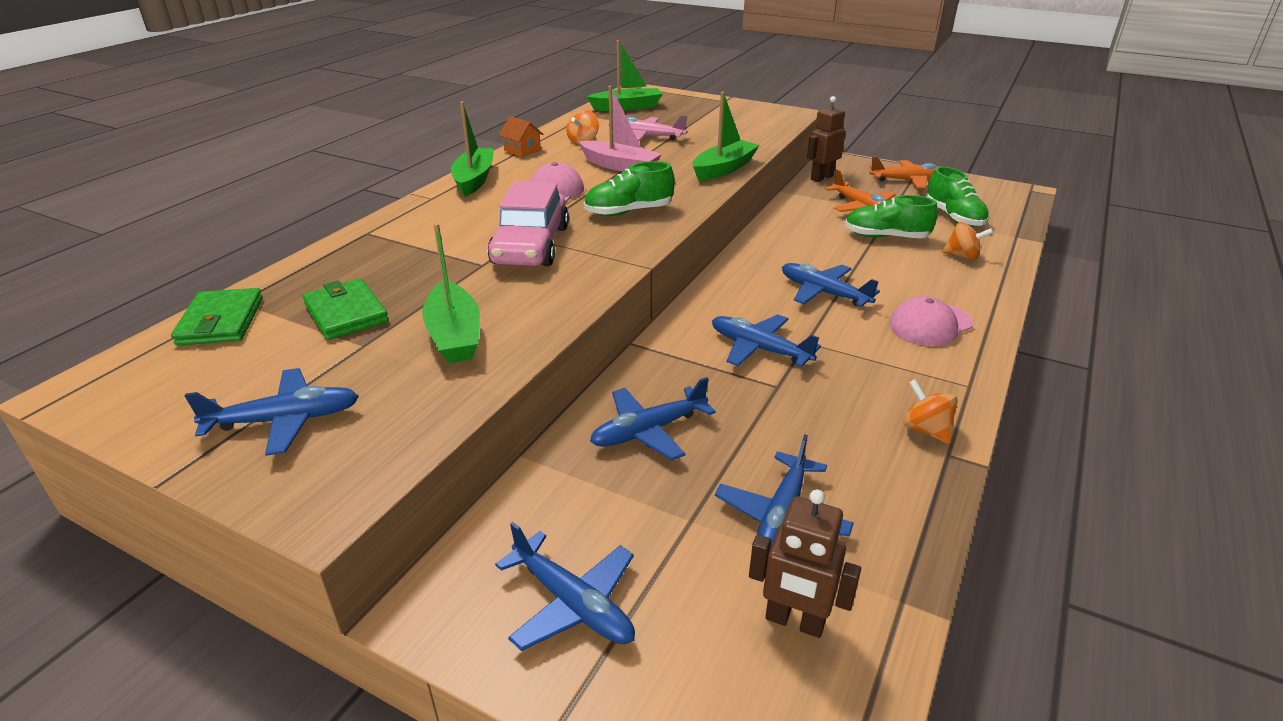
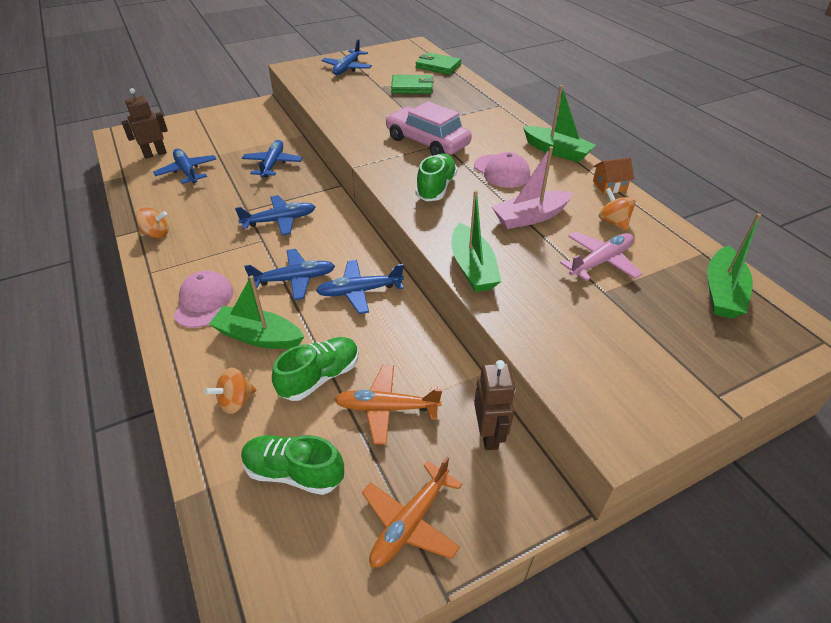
camera: 125 degrees right, 10 degrees up
green boat [422,223,480,363] -> green boat moved to [209,275,304,349]
blue plane [495,522,635,651] -> blue plane moved to [316,260,404,314]

